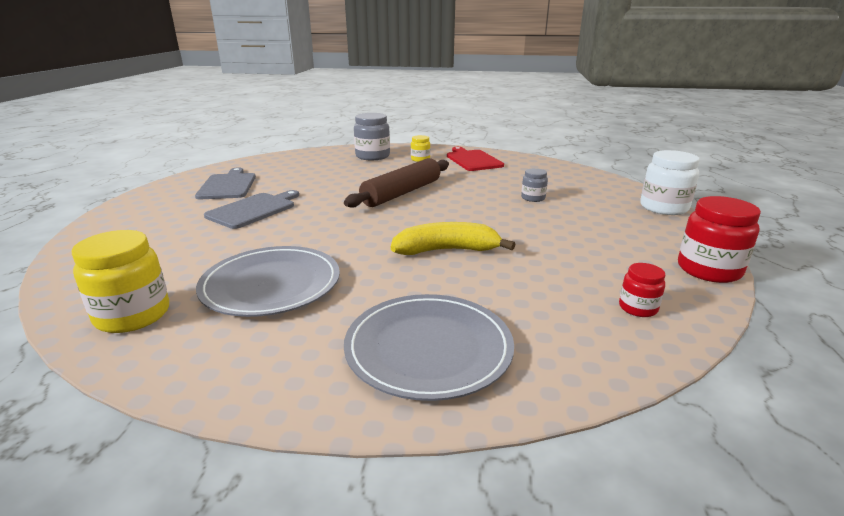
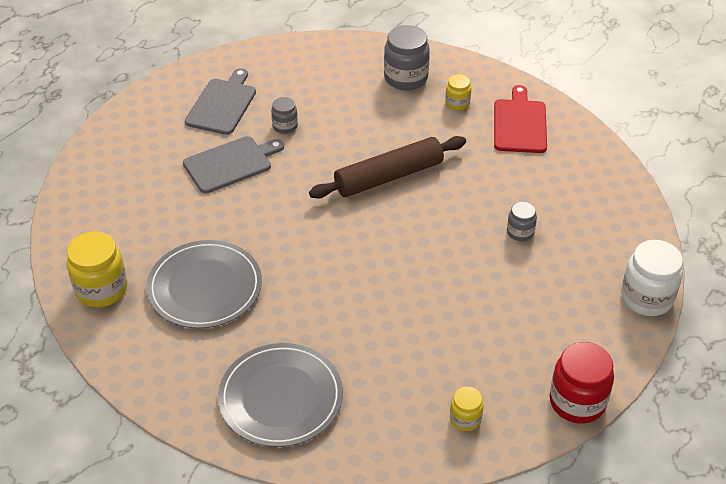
camera: 25 degrees right, 20 degrees up
yellow banana [391,222,516,255] -> none
red jar [619,263,665,317] -> yellow jar [450,387,484,431]
none -> grey jar [271,97,298,134]

